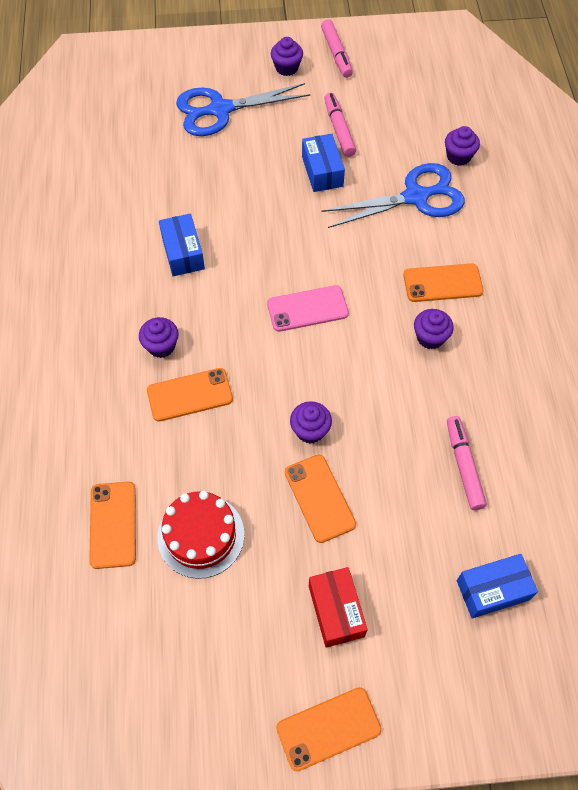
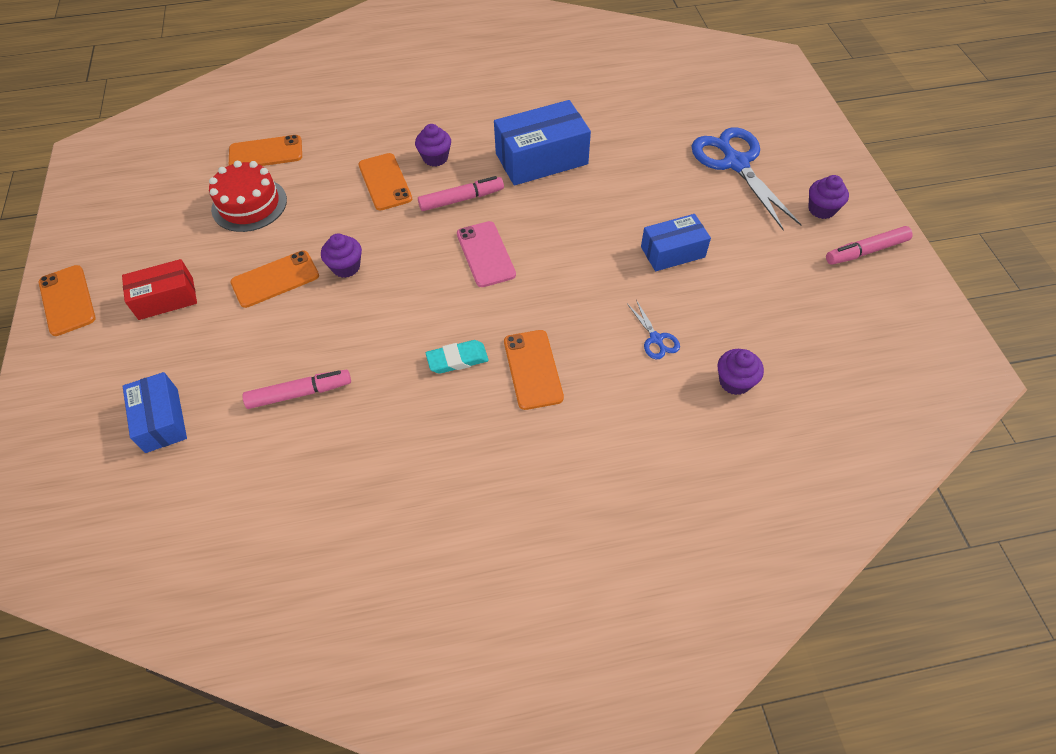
camera: 85 degrees right, 5 degrees down
blue box [159,213,205,276] -> blue box [494,100,591,185], size x1.60
blue scissors [321,163,465,228] -> blue scissors [627,300,680,359], size x0.44
pink marker [324,93,356,157] -> pink marker moved to [418,176,504,211]
purple cupcake [414,309,454,349] -> turquoise eraser [426,340,489,374]

